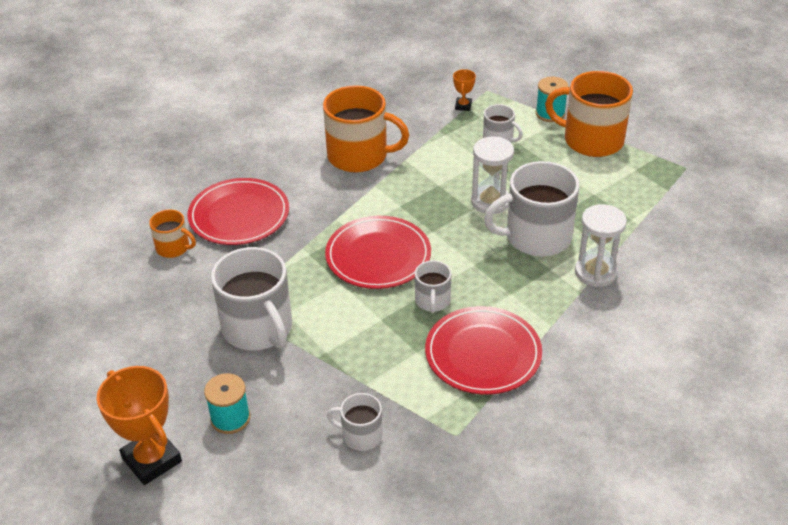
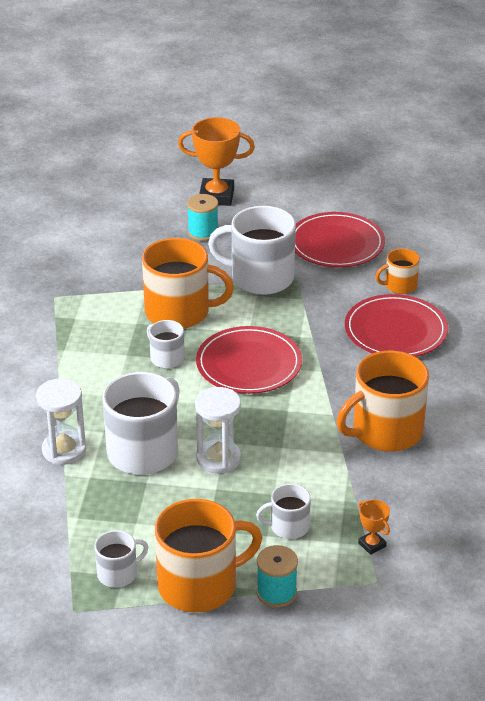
camera: 135 degrees right, 5 degrees down
white mug [327,393,383,451] -> white mug moved to [95,530,148,588]
red plate [425,306,542,395] -> red plate moved to [295,212,385,268]
none -> orange mug [142,238,234,329]

